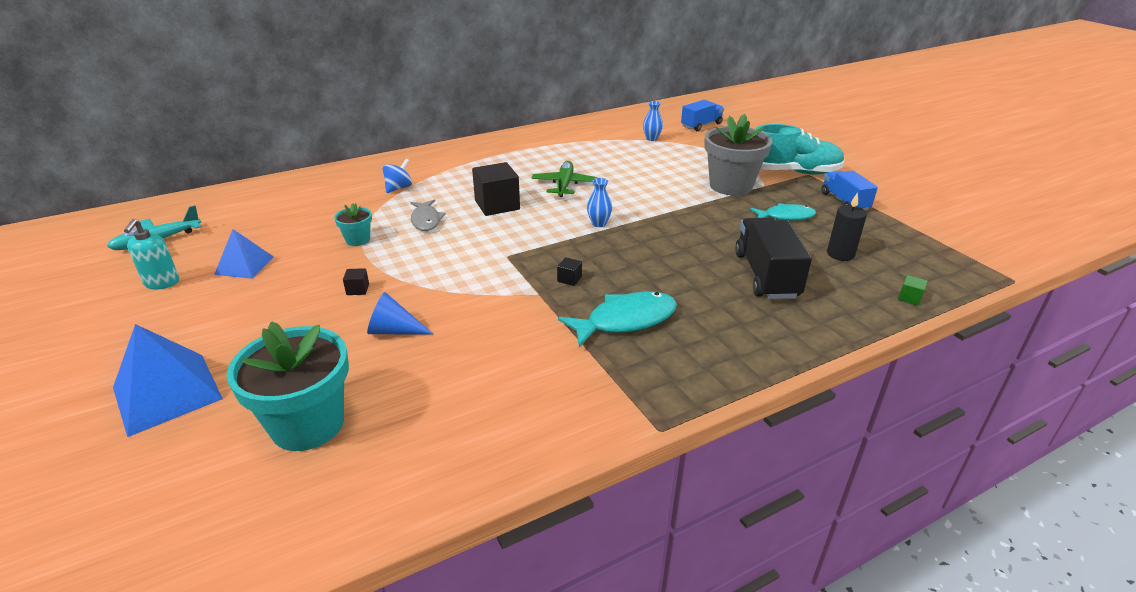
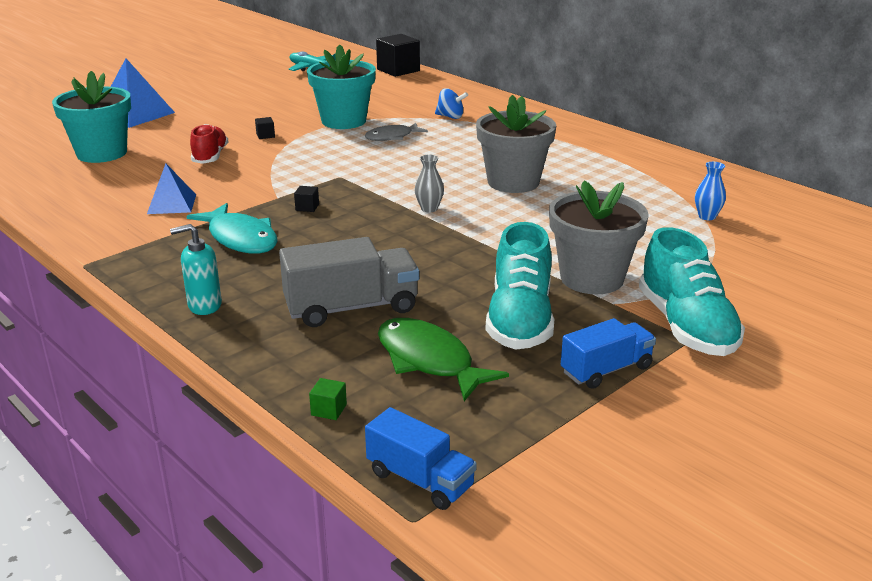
camera: 75 degrees right, 5 degrees down
turquoise soap dispenser [124,219,179,290] -> turquoise soap dispenser moved to [170,224,222,315]
blue pyramid [214,229,274,279] -> blue pyramid moved to [147,164,196,214]
turquoise flower pot [334,203,372,246] -> turquoise flower pot [307,44,376,129], size x2.07
blue cone [367,292,434,335] -> red shoe [190,124,228,164]
black cube [472,162,520,216] -> black cube moved to [376,34,420,77]
green plane [531,161,598,197] -> grey flower pot [476,95,556,193]
blue vase [587,178,612,227] -> grey vase [414,154,444,212]
blue truck [681,100,724,131] -> blue truck moved to [365,407,477,510]
black truck [735,217,812,299] -> grey truck [279,237,419,327]
turquoise fish [750,203,816,221] -> turquoise shoe [485,222,554,350]
black candle [827,192,867,261] -> green fish [378,318,509,401]

